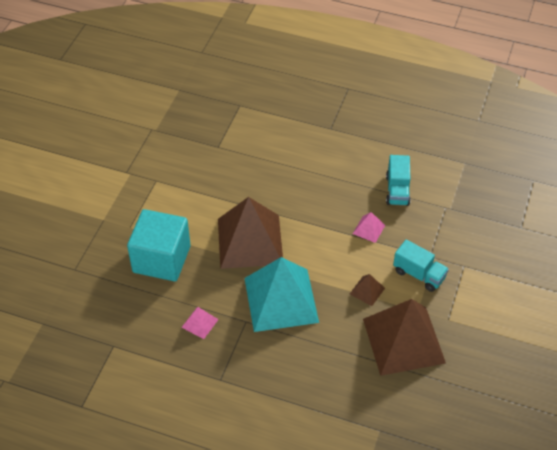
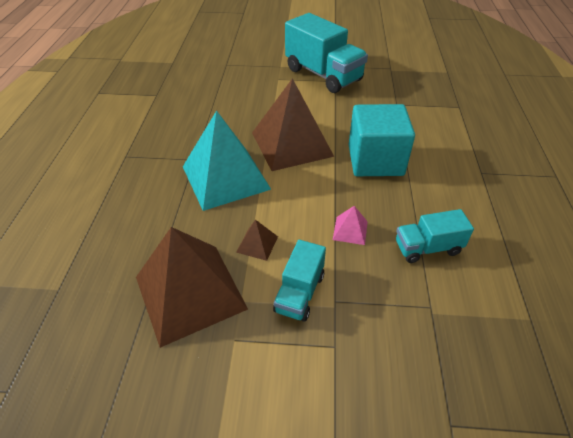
camera: 75 degrees right, 5 degrees down
turquoise cube [127,209,191,281] -> turquoise cube moved to [349,104,415,176]
pink pyramid [181,307,219,339] -> none
none -> turquoise truck [285,13,368,93]

